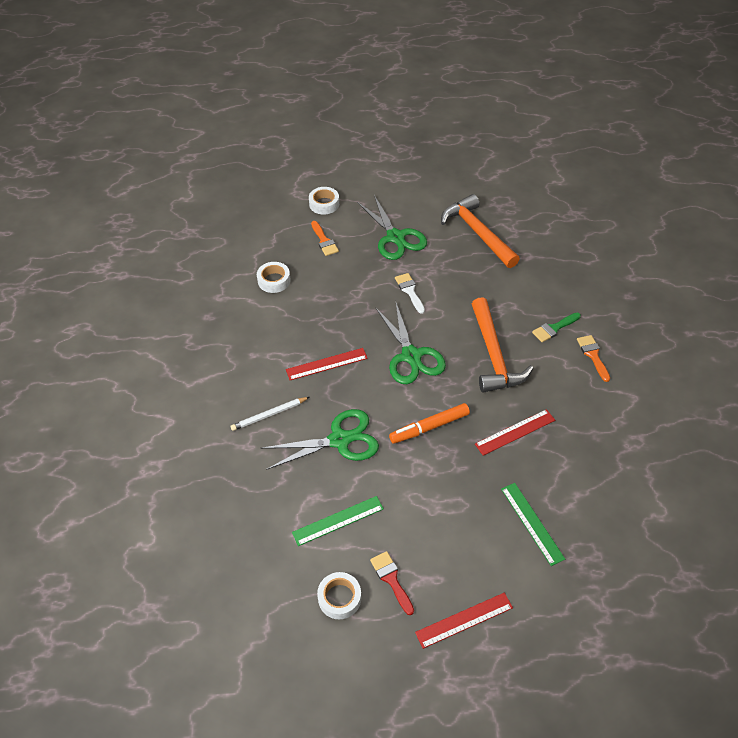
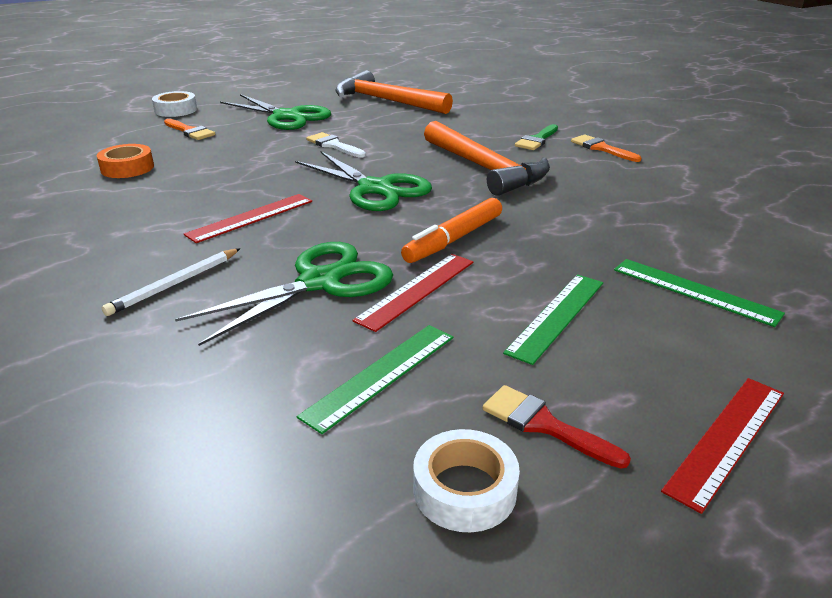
camera: 25 degrees left, 20 degrees down
white tape [257,262,291,293] -> orange tape [97,144,154,178]
red ruler [475,409,555,456] -> red ruler moved to [352,254,473,332]
none -> green ruler [503,274,603,365]

